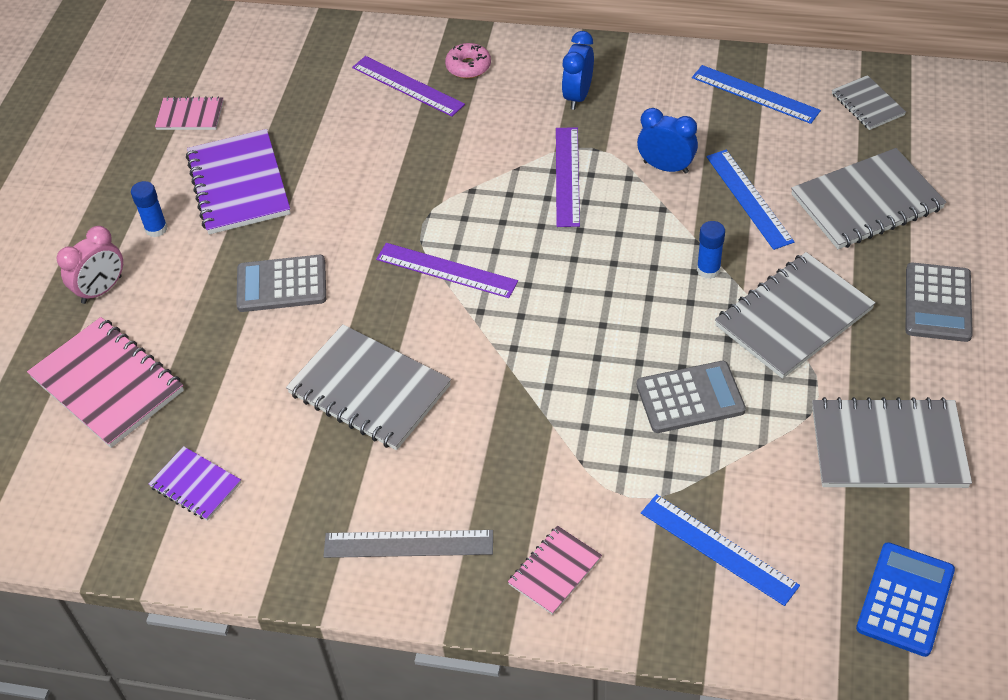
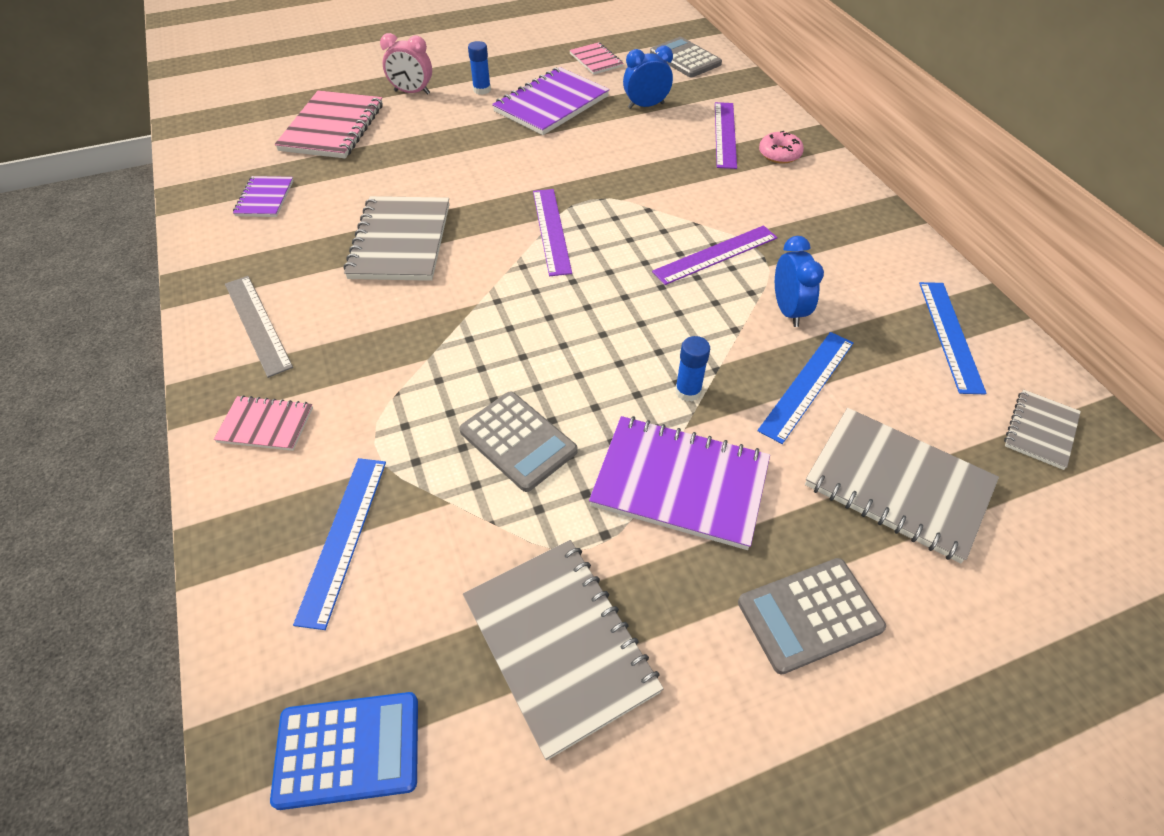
camera: 55 degrees right, 0 degrees up
grey calculator [236,255,326,312] -> grey calculator moved to [650,37,722,77]
blue clock [562,31,594,110] -> blue clock moved to [623,46,673,109]
grey notebook [715,252,875,379] -> purple notebook [589,416,770,550]

